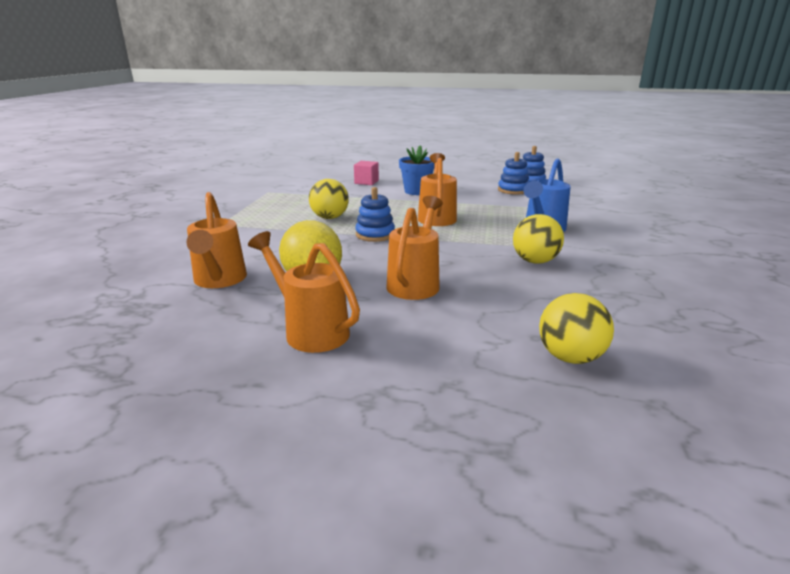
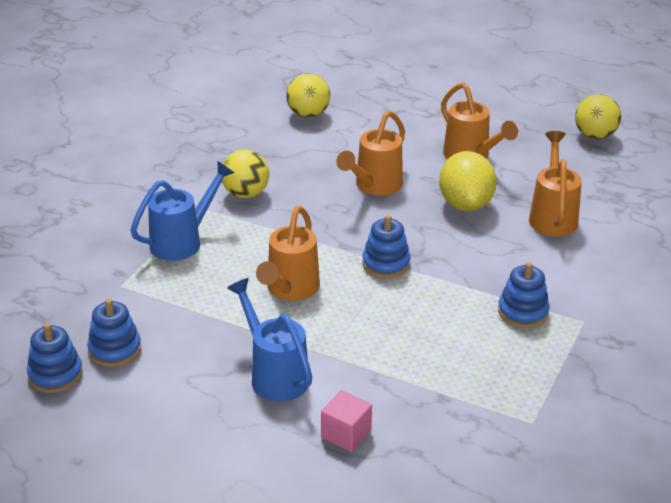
camera: 165 degrees left, 10 degrees up
yellow ball [309,179,349,219] -> yellow ball moved to [575,94,621,140]
blue flower pot [399,145,435,195] -> blue watering can [227,278,312,402]
none -> blue stacking toy [498,262,550,328]

